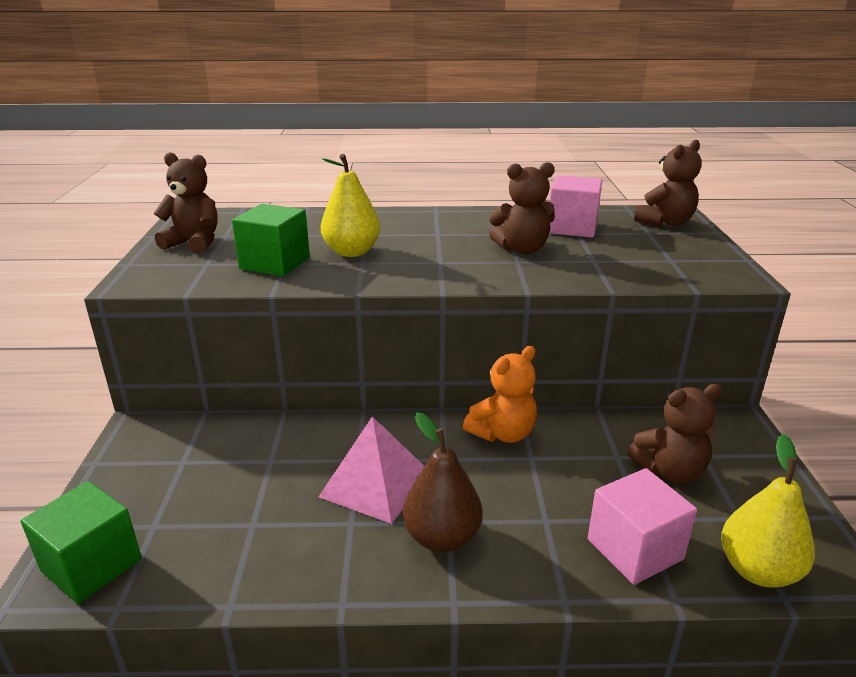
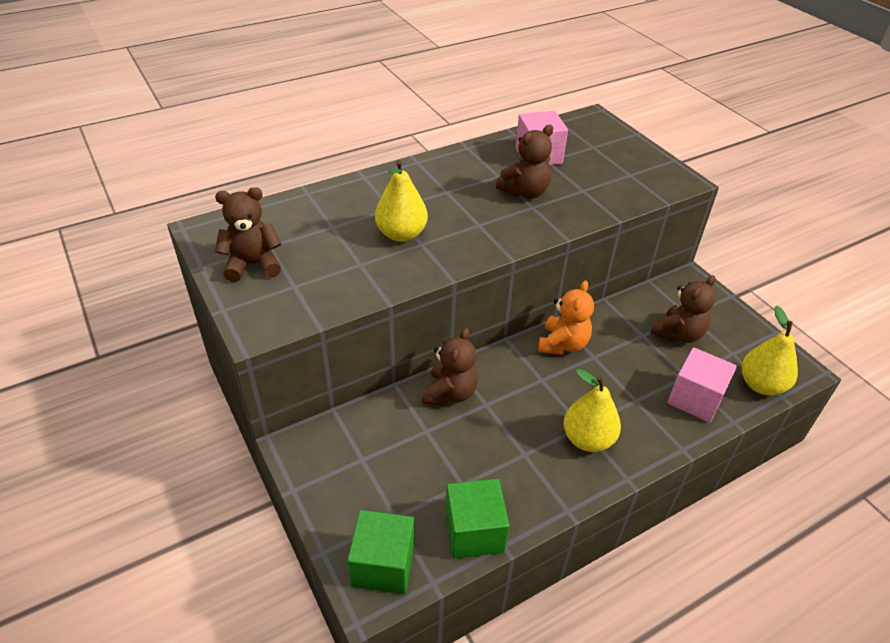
camera: 30 degrees left, 15 degrees up
green cube [232,204,310,276] -> green cube moved to [445,479,509,559]
pink pyramid [318,416,425,524] -> none
brown pear [403,412,483,552] -> yellow pear [563,369,621,452]
brown teddy bear [634,140,701,227] -> brown teddy bear moved to [422,328,478,406]

